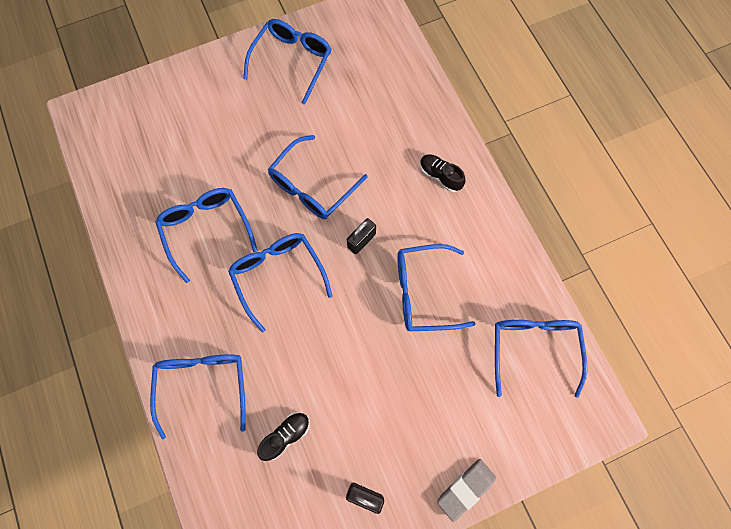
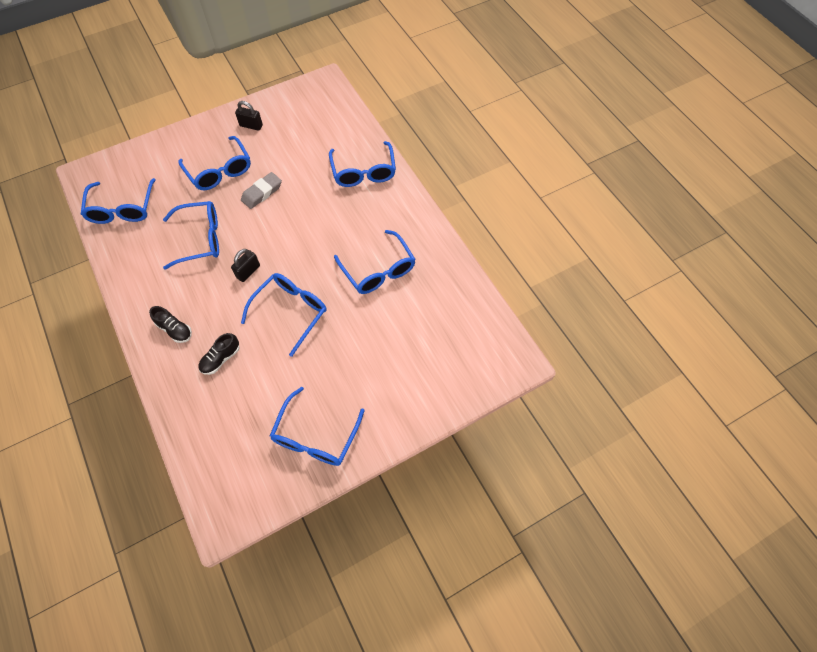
camera: 175 degrees right, 10 degrees down
blue glasses [228,233,332,332] -> blue glasses moved to [178,136,251,190]
black shoe [257,412,310,461] -> black shoe moved to [198,333,240,375]
grey eraser [437,459,496,522] -> grey eraser moved to [241,172,282,209]

